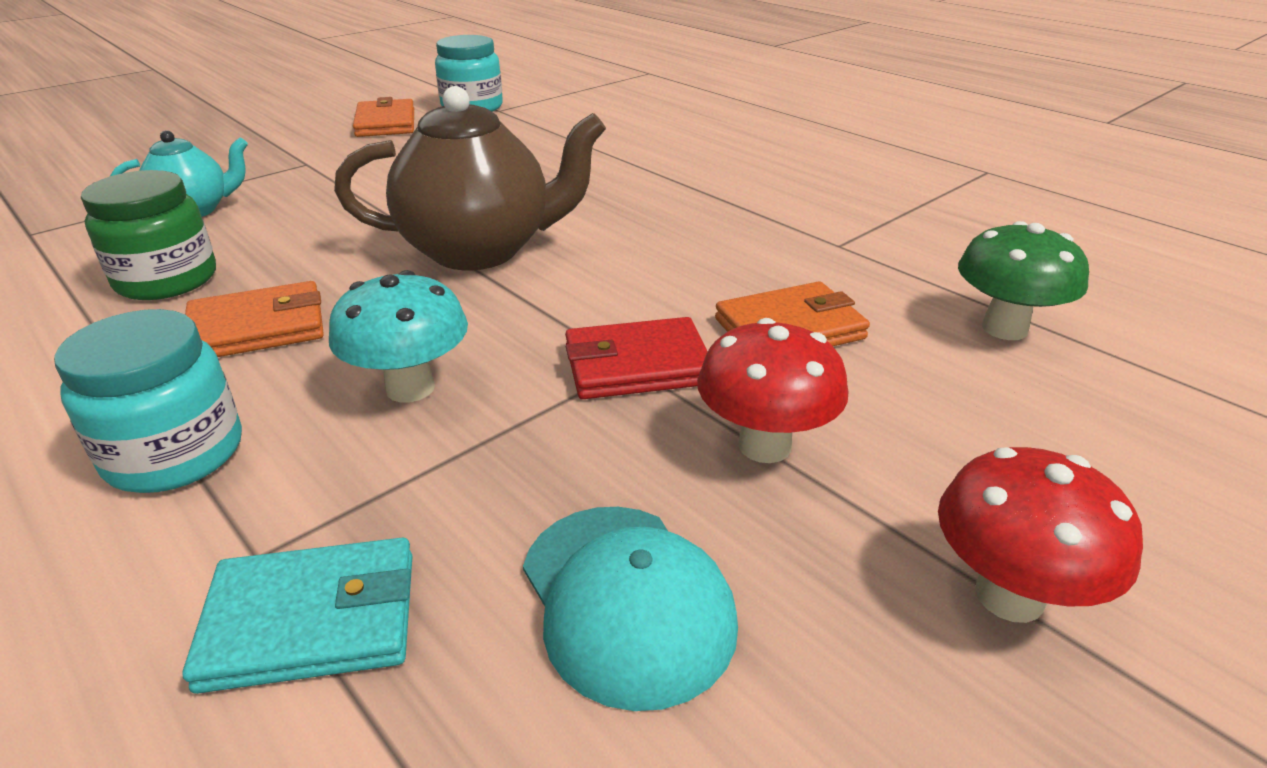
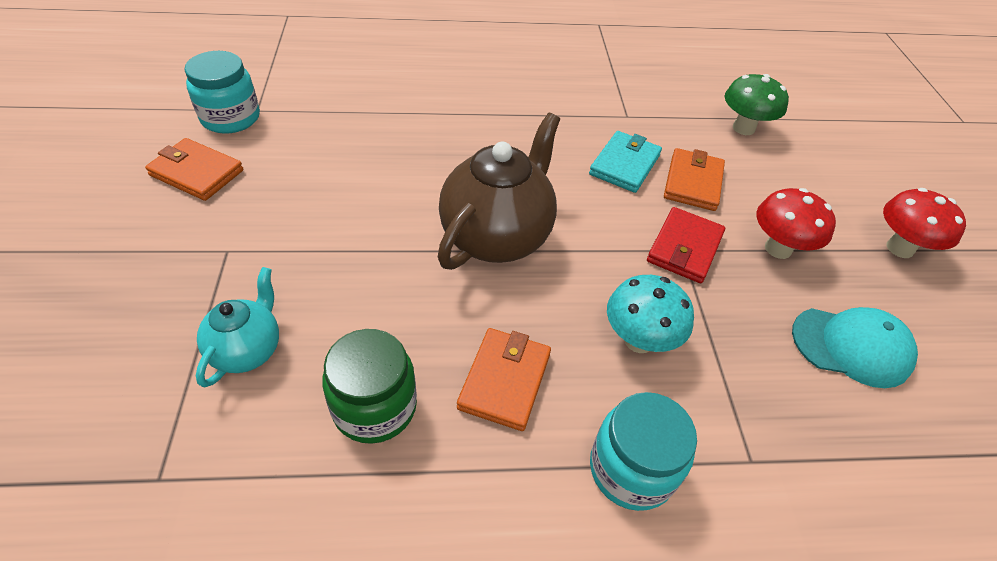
camera: 55 degrees left, 15 degrees up
turquoise wallet [183,538,412,694] -> turquoise wallet moved to [589,131,662,193]

